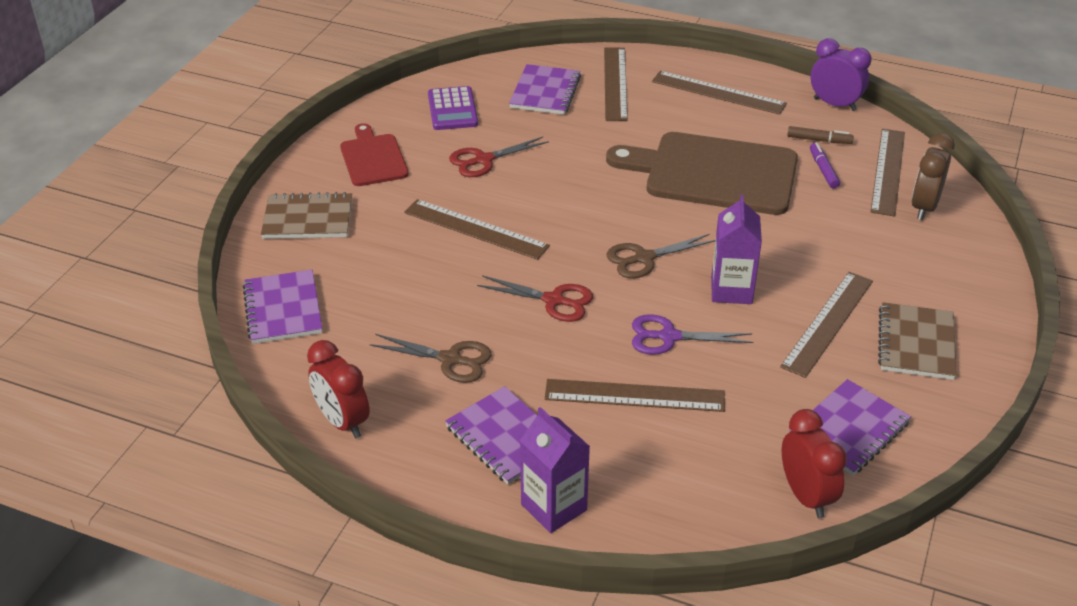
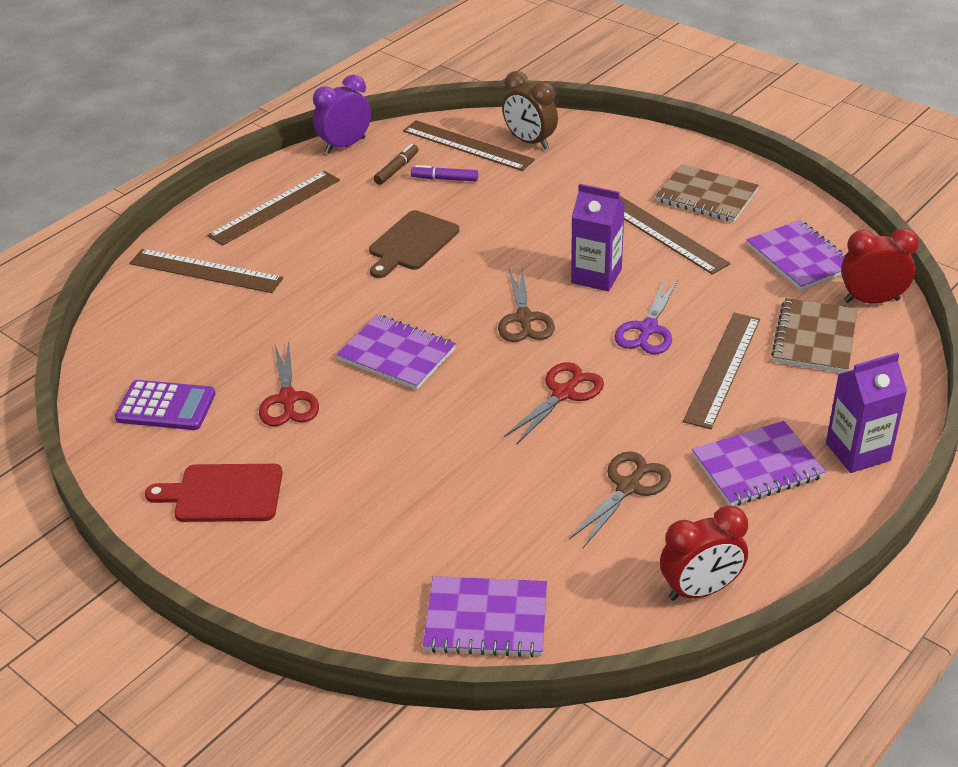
camera: 70 degrees left, 0 degrees up
brown notebook [261,192,352,239] -> brown notebook moved to [771,298,858,373]
brown ruler [404,199,550,260] -> none
purple notebook [509,64,581,115] -> purple notebook moved to [336,314,456,390]
brown cutting board [606,132,798,215] -> brown cutting board [369,210,459,278], size x0.54

